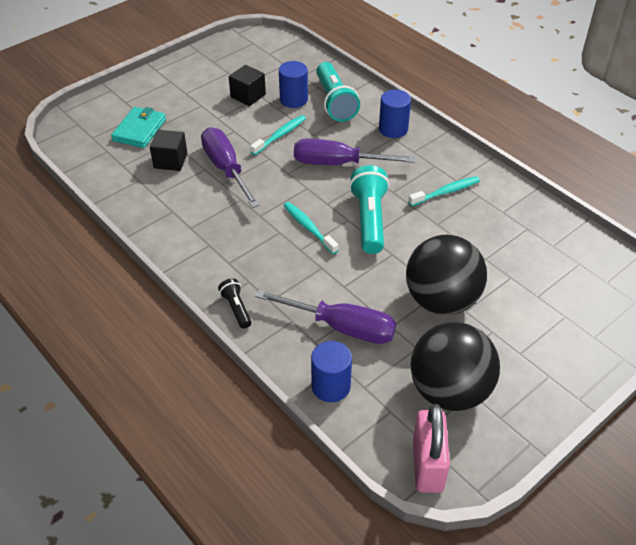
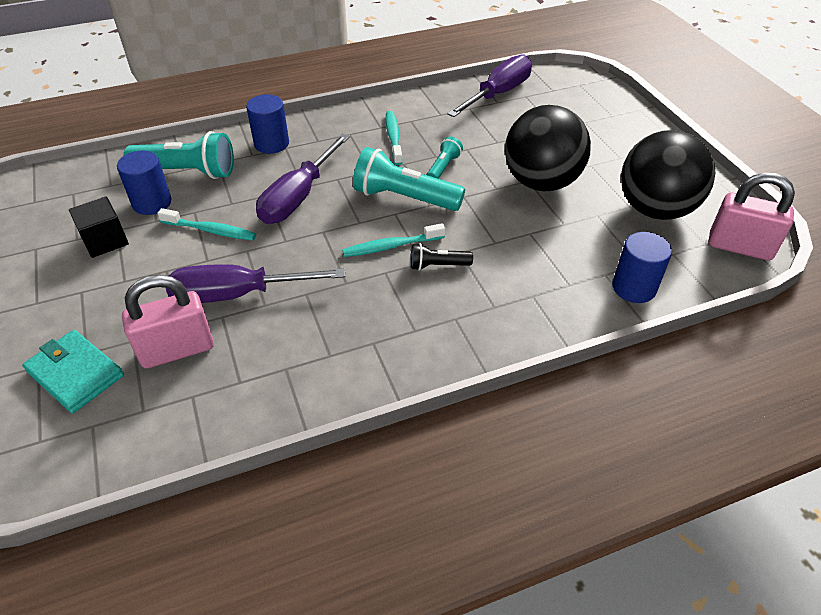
camera: 70 degrees left, 0 degrees up
black cube [150,130,187,171] -> pink padlock [122,275,214,368]
black flashlight [218,278,251,328] -> black flashlight moved to [411,243,473,271]
turquoise toothbrush [250,115,306,155] -> turquoise toothbrush turned 135 degrees clockwise [157,208,256,241]
purple screwdriver [255,290,396,344] -> purple screwdriver moved to [447,54,532,117]
none -> turquoise flashlight [427,137,463,179]

